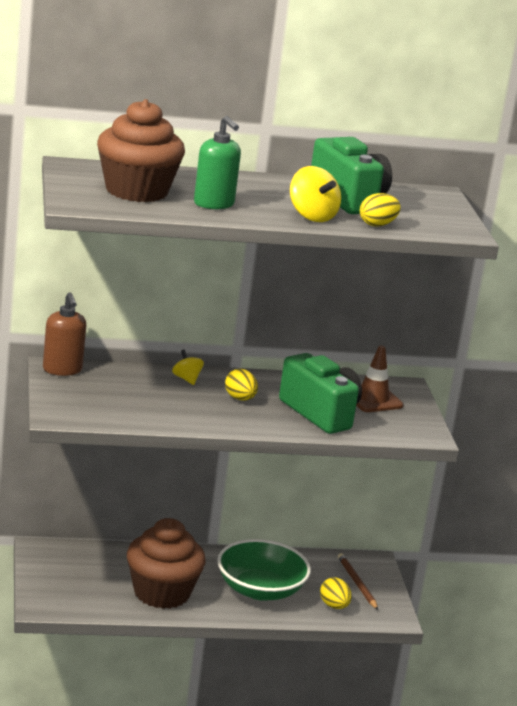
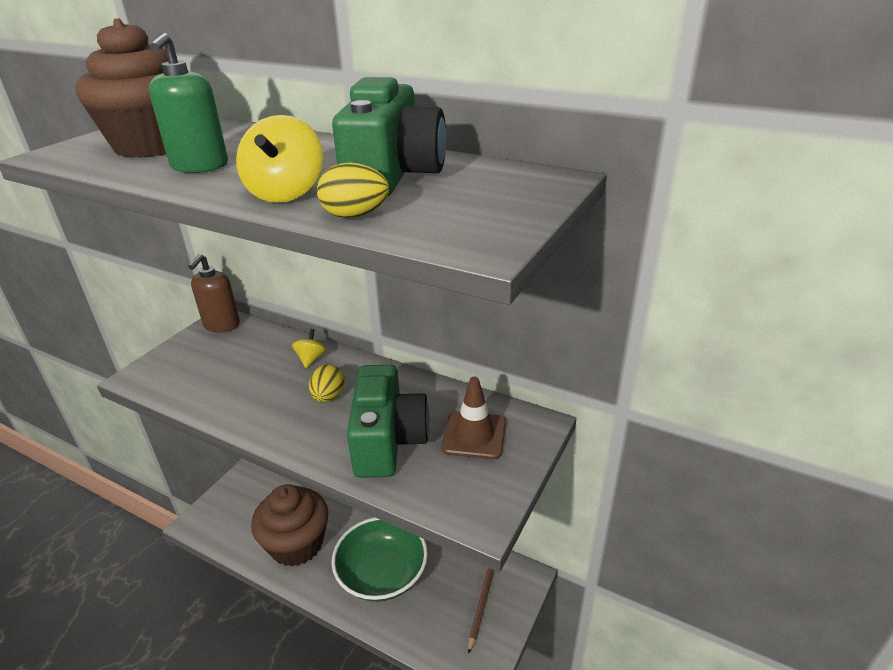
camera: 40 degrees right, 10 degrees up
yellow egg [320,577,352,609] -> none

